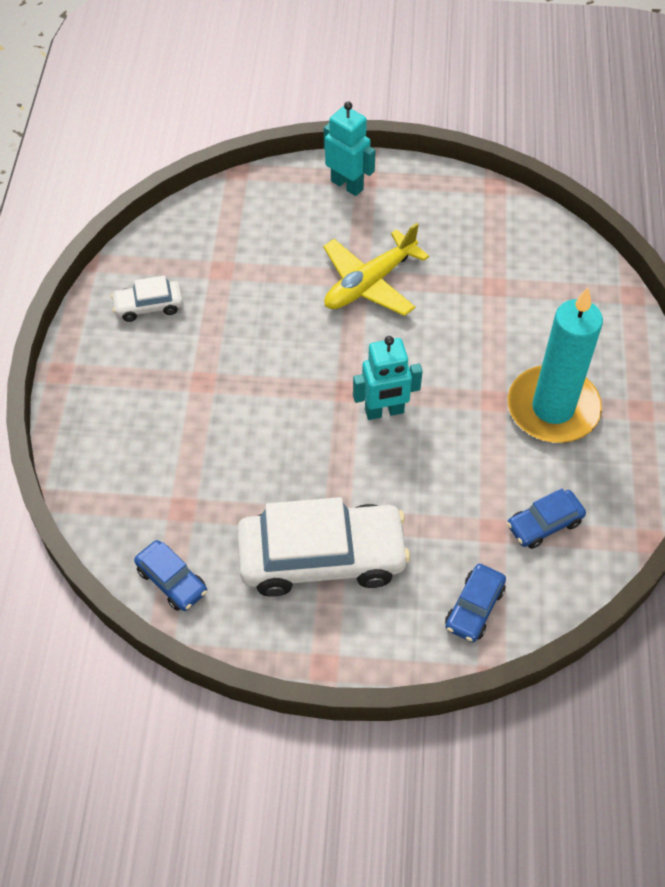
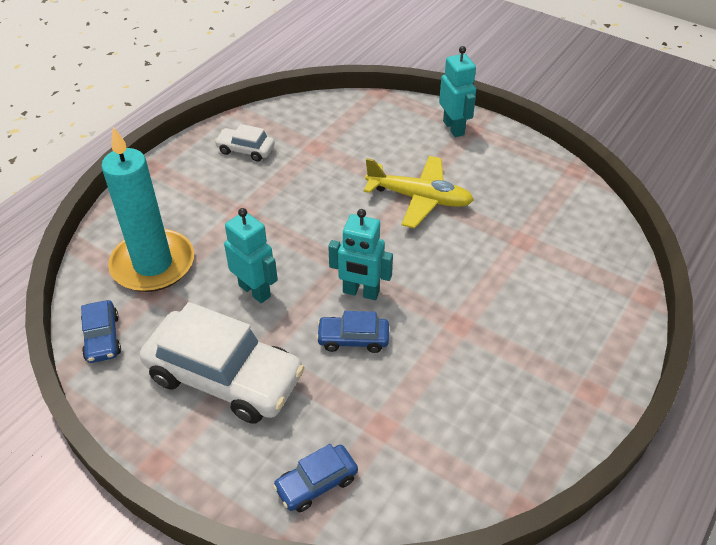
camera: 30 degrees right, 10 degrees down
yellow plane [323,223,429,316] -> yellow plane turned 150 degrees counterclockwise [364,156,474,228]
blue car [507,489,586,549] -> blue car moved to [316,311,389,353]
turquoise candle [508,287,603,443] -> turquoise candle moved to [101,127,194,292]
none -> turquoise robot [224,208,278,303]

